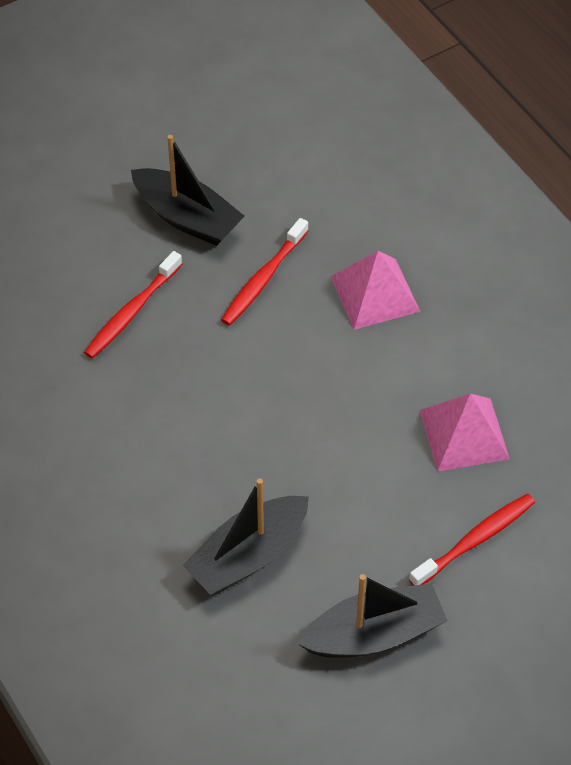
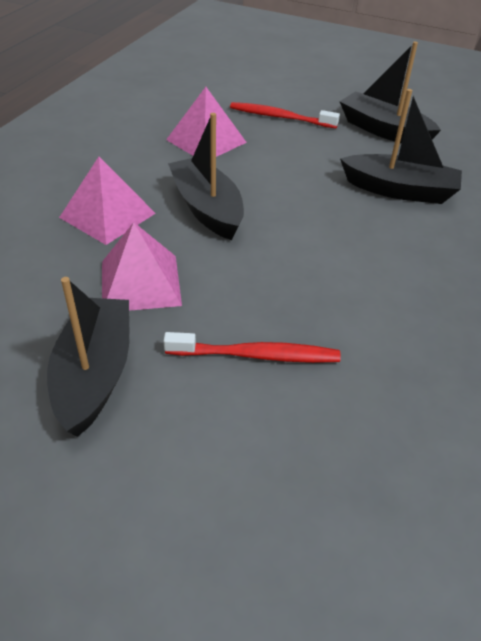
camera: 125 degrees left, 10 degrees down
red toothbrush [221,218,309,326] -> pink pyramid [102,222,182,311]
none -> black boat [168,113,244,240]

